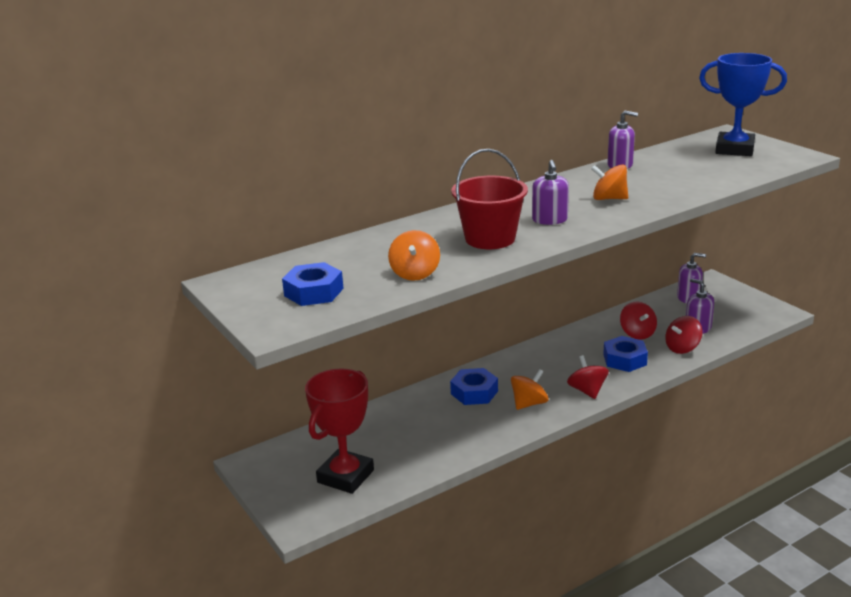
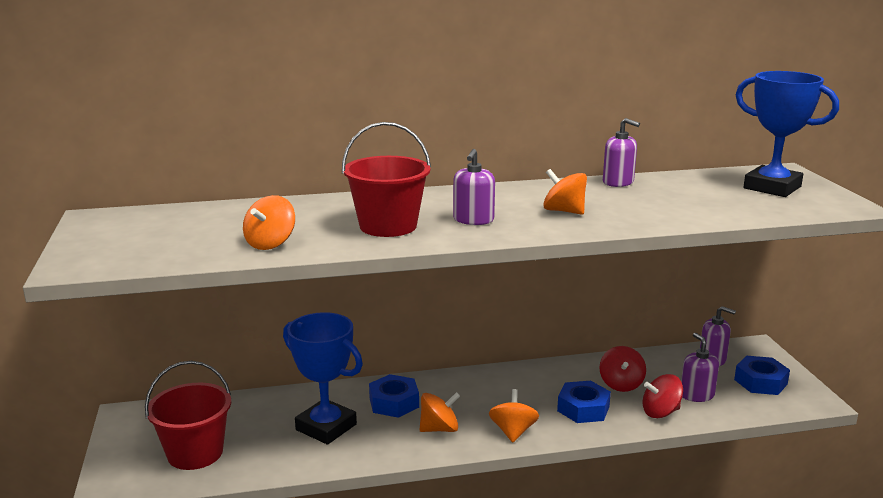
camera: 20 degrees right, 5 degrees down
blue nut [282,262,344,306] -> blue nut moved to [734,356,790,395]
red trophy [305,368,374,494] -> red bucket [145,361,231,470]
red spinning top [567,355,609,399] -> orange spinning top [489,389,539,443]
none -> blue trophy [283,312,363,445]

